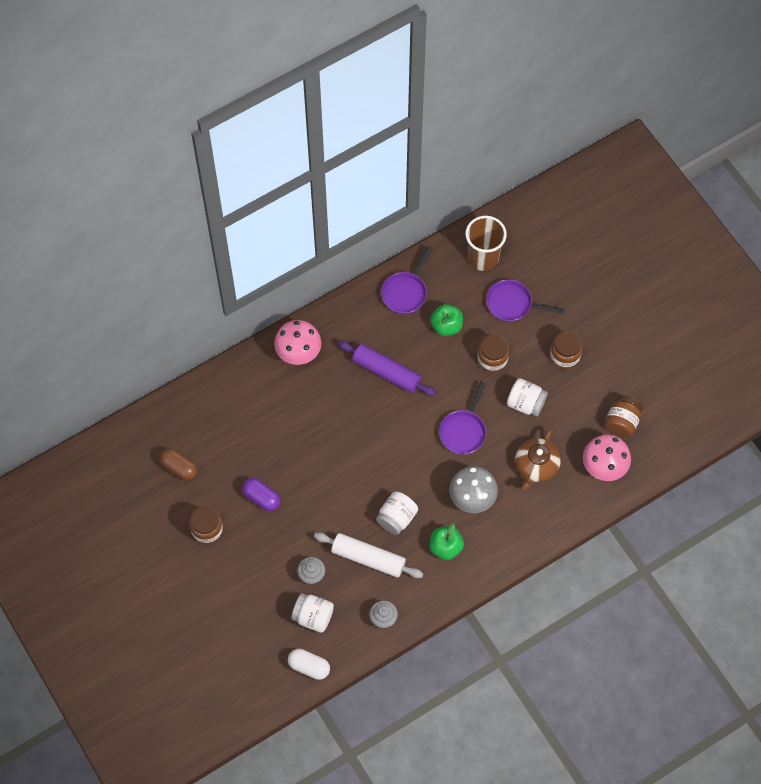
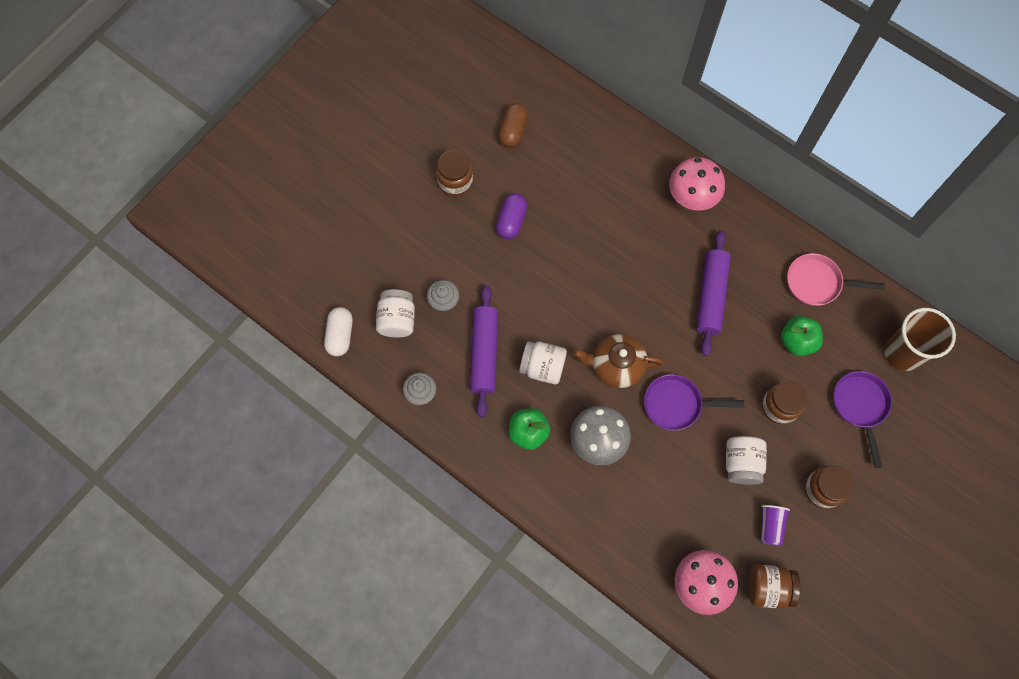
camera: 70 degrees right, 5 degrees up
white rolling pin [314,532,423,578] -> purple rolling pin [470,285,498,417]
purple pan [381,246,432,314] -> pink pan [787,253,885,306]
brown teapot [515,428,561,490] -> brown teapot moved to [573,334,664,388]
none -> purple cup [761,505,790,546]

